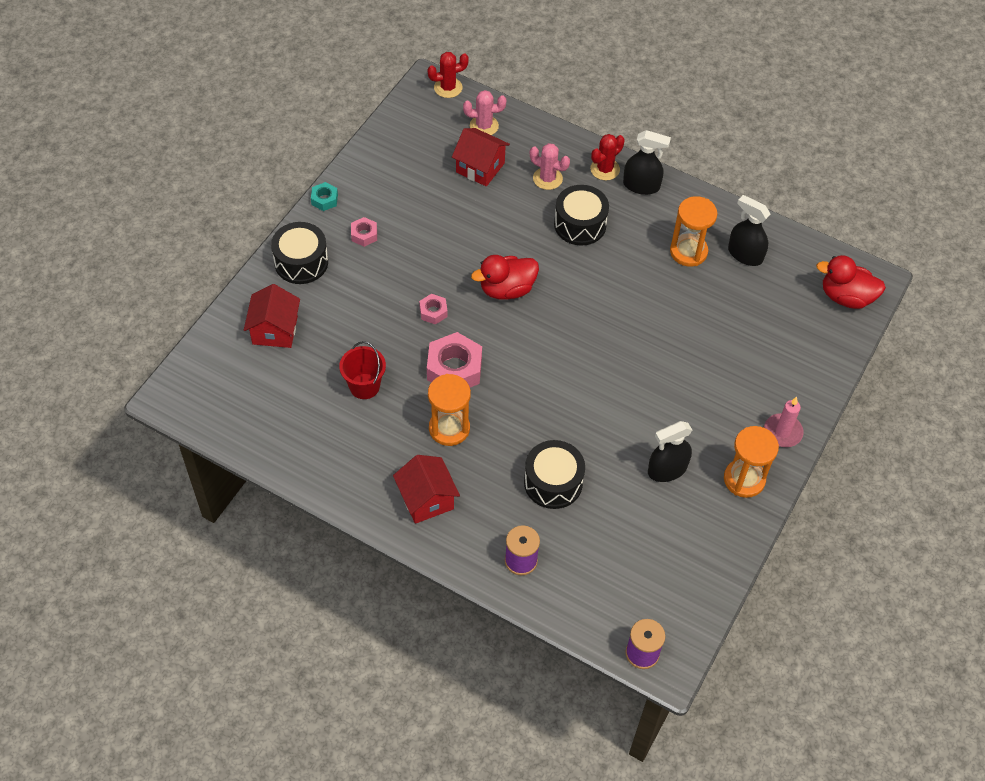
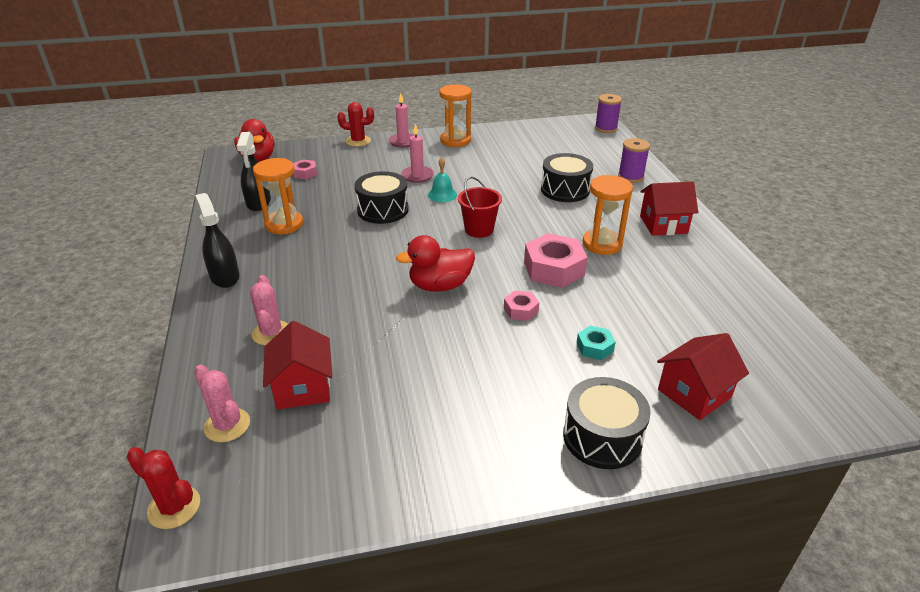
camera: 130 degrees left, 20 degrees down
turquoise nut [311,182,338,211] -> turquoise nut moved to [576,325,616,360]
red bucket [339,341,386,399] -> red bucket moved to [458,176,502,238]
pink nut [351,217,377,247] -> pink nut moved to [293,159,317,180]
red house [393,455,460,524] -> red house turned 60 degrees clockwise [640,181,698,236]
red duck [471,255,539,300] -> red duck turned 135 degrees clockwise [396,235,475,292]
black drum [554,185,609,246] -> black drum moved to [354,171,409,224]
red cactus [590,134,625,181] -> red cactus moved to [337,102,374,147]
black spray bottle [648,421,692,482] -> none
none -> pink candle [401,124,434,183]
none -> turquoise bell [428,157,457,203]

